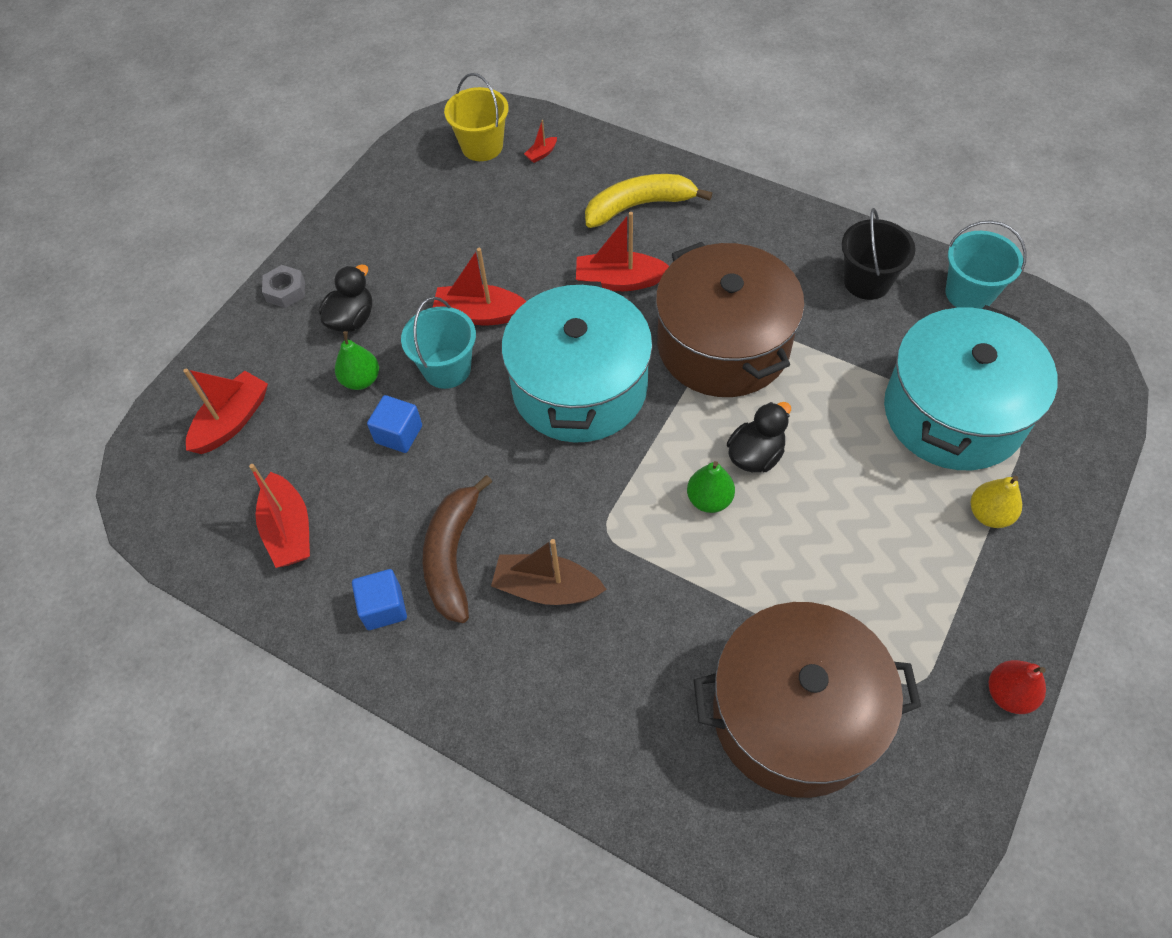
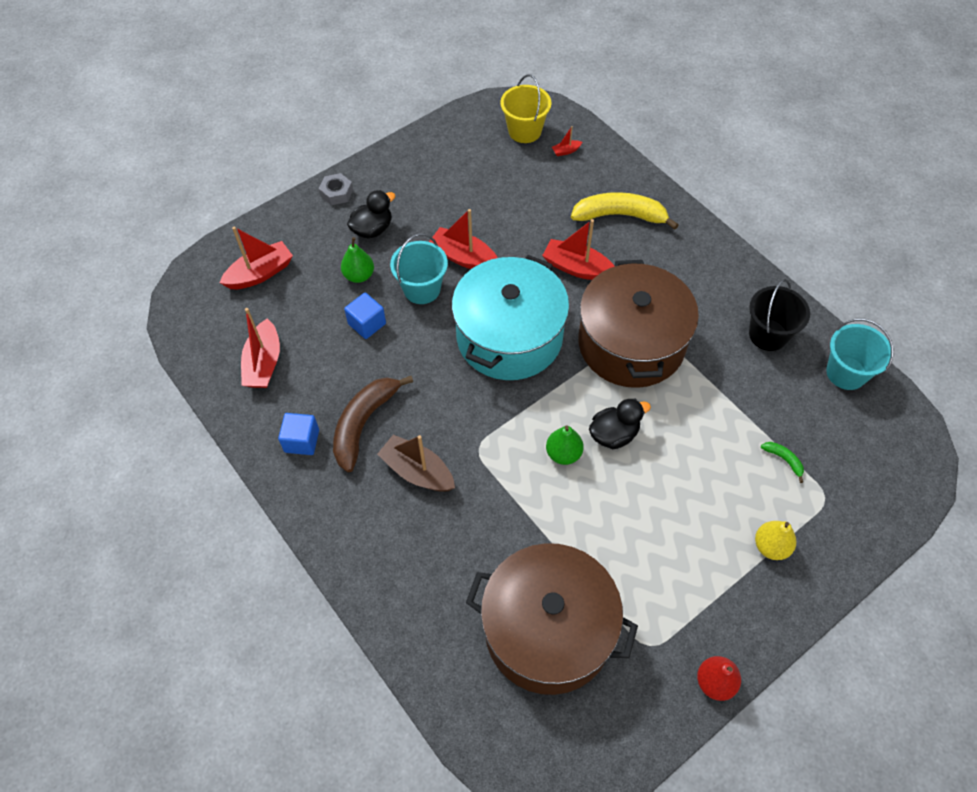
camera: 20 degrees right, 0 degrees up
turquoise pot [884,305,1058,470] -> green banana [761,442,804,483]

